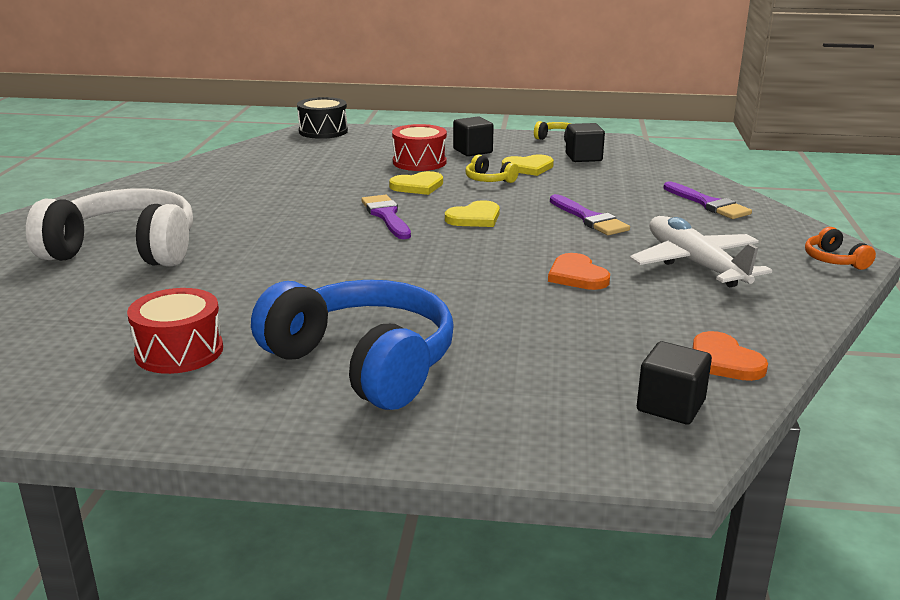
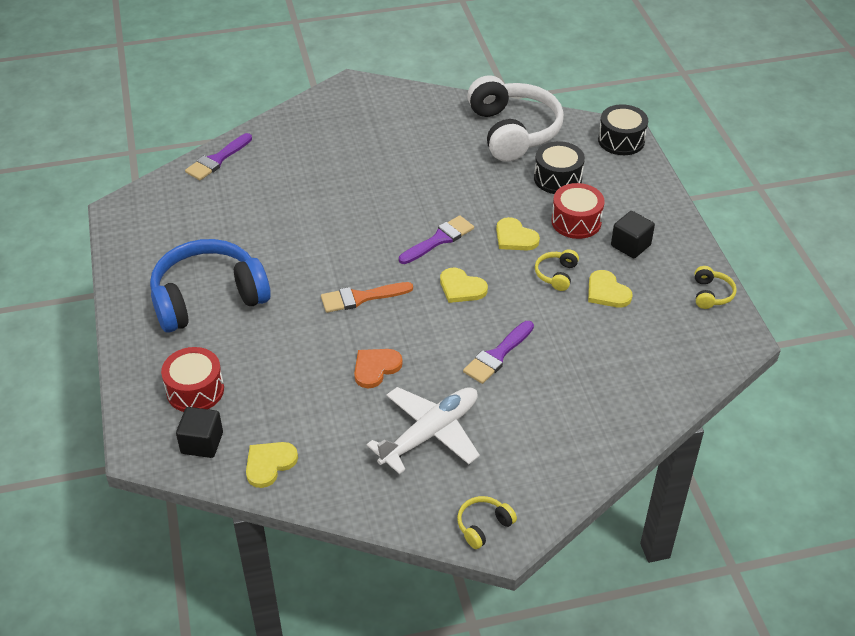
camera: 70 degrees right, 20 degrees up
white headphones [26,188,193,267] -> white headphones moved to [467,75,564,162]
red drum [127,288,223,374] -> red drum moved to [161,347,224,412]
blue headphones [251,280,454,410] -> blue headphones turned 135 degrees counterclockwise [150,239,271,333]
black cube [566,123,605,162] -> none
purple brush [663,182,752,219] -> purple brush moved to [185,133,252,180]
orange heart [693,331,768,381] -> yellow heart [246,442,298,488]
orange headphones [805,227,876,270] -> yellow headphones [457,496,517,549]
none -> orange brush [321,282,413,313]
none -> black drum [534,141,585,194]

